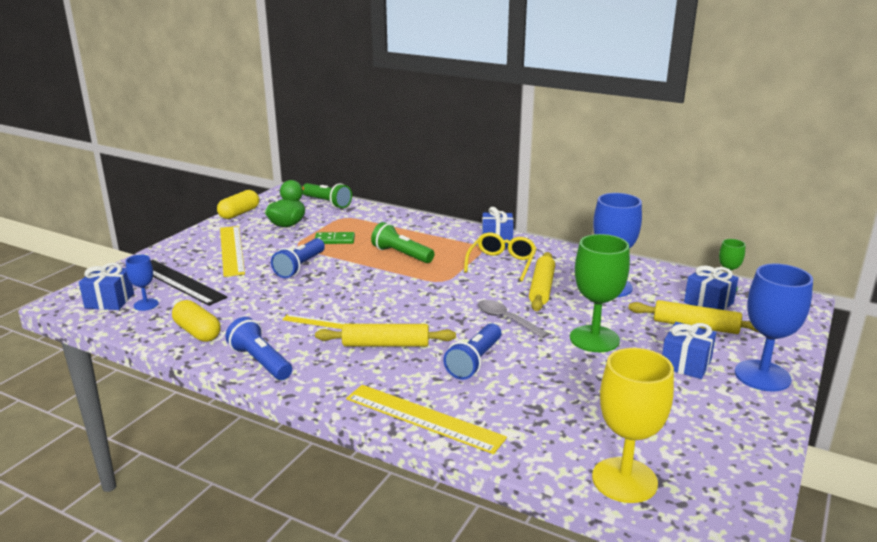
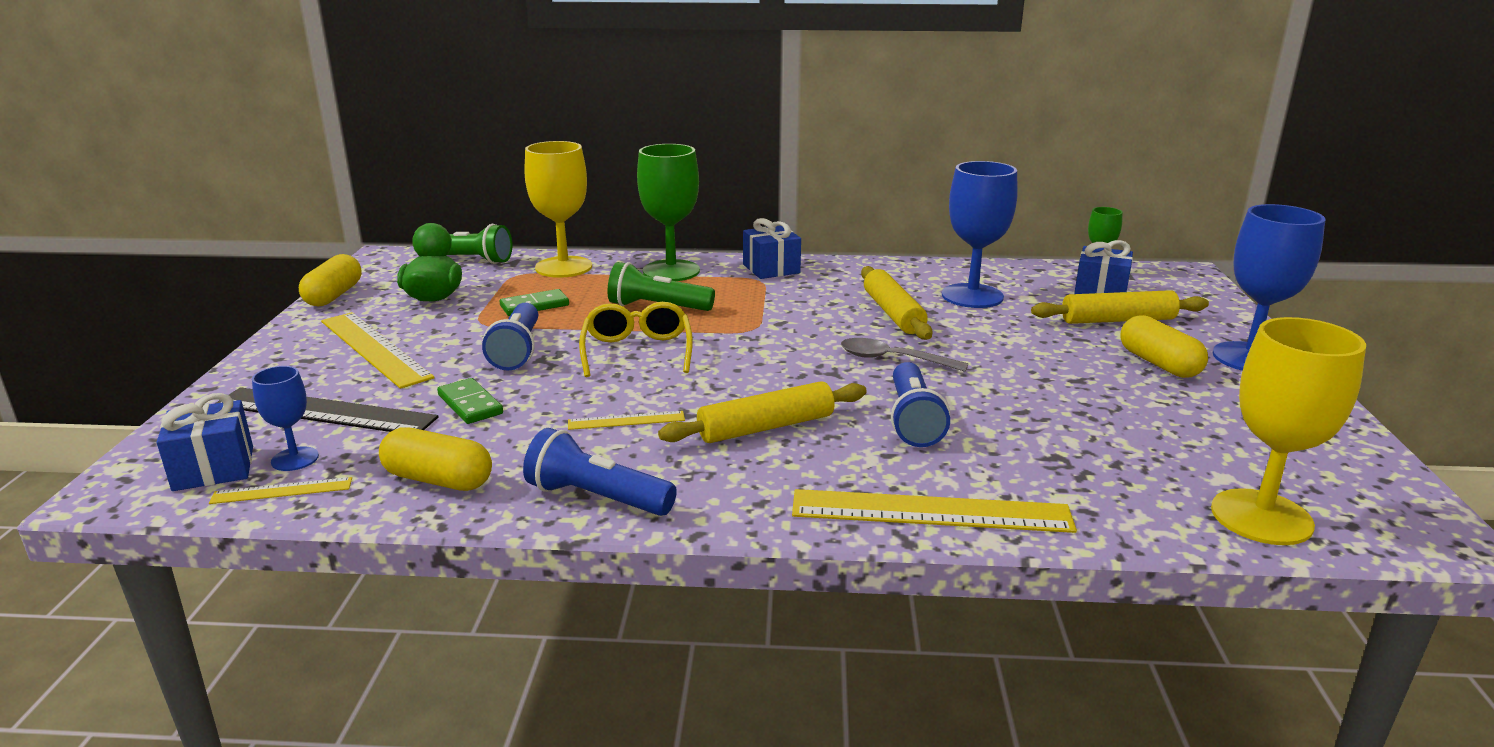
camera: 25 degrees left, 0 degrees up
yellow glasses [464,233,537,281] -> yellow glasses moved to [579,302,693,377]
green goblet [570,234,630,352] -> green goblet moved to [637,144,700,281]
blue gift [662,322,716,379] -> yellow capsule [1120,315,1208,378]
none -> yellow ruler [209,477,352,504]
none -> green domino [437,378,503,424]
none -> yellow goblet [525,141,592,278]

